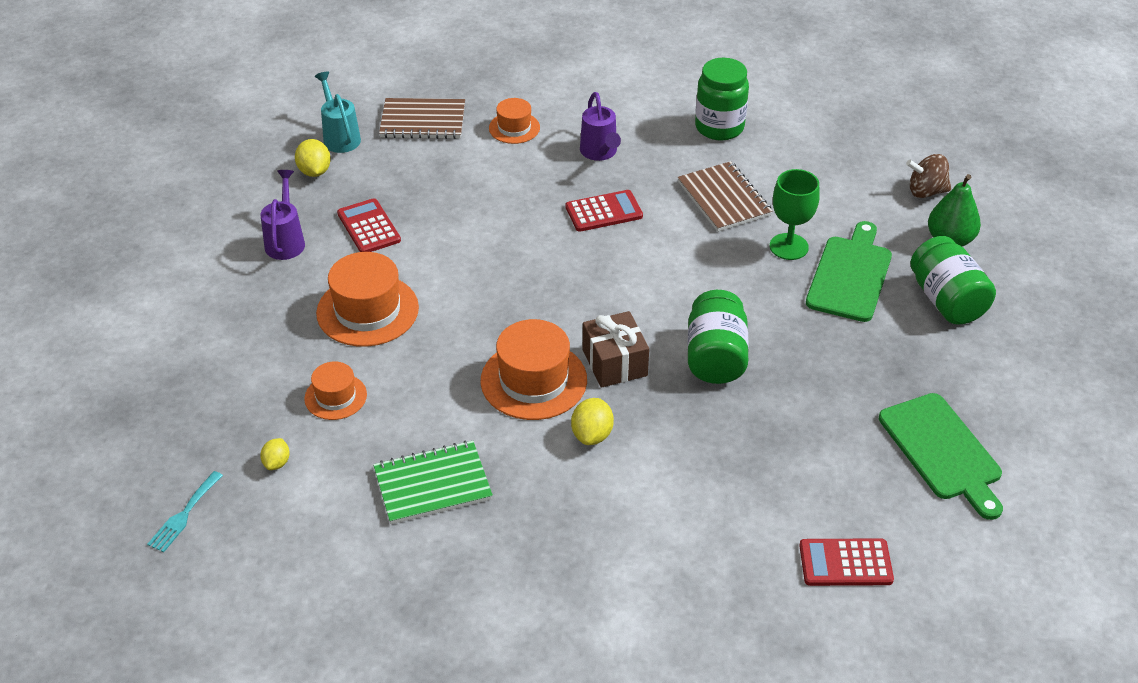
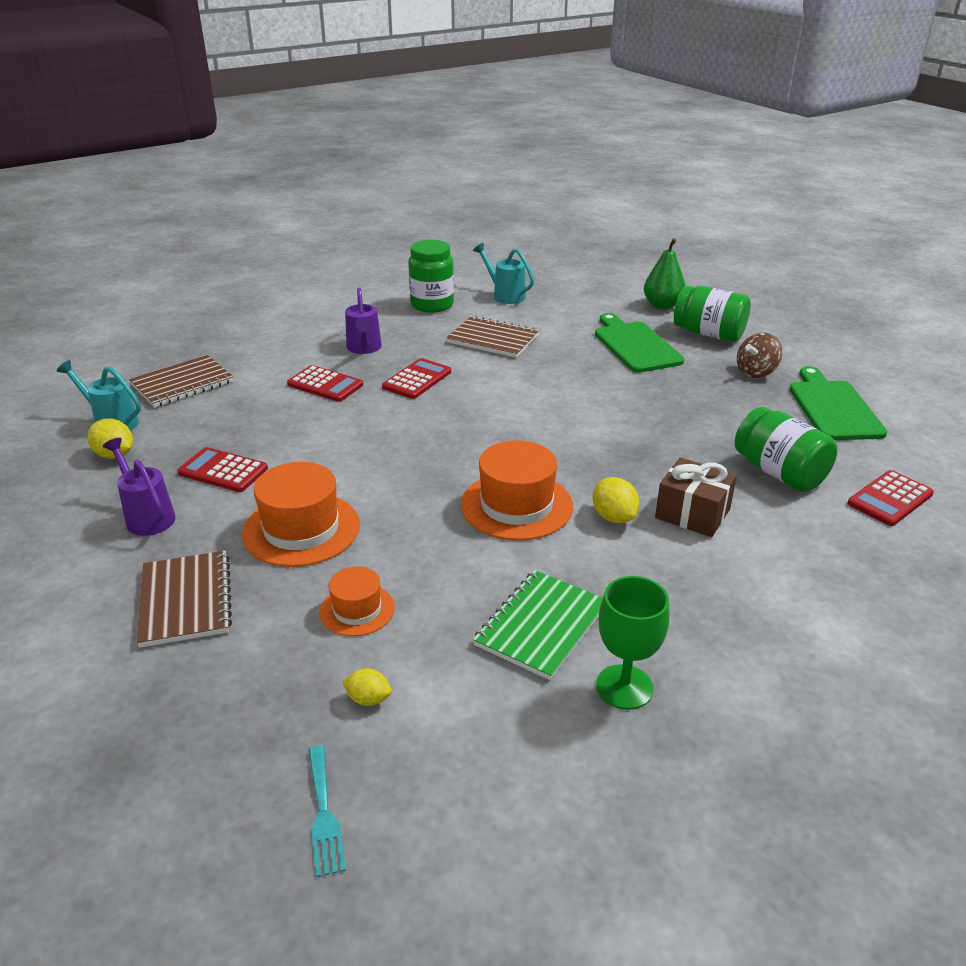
camera: 40 degrees left, 10 degrees down
yellow lemon [260,438,290,470] -> yellow lemon turned 45 degrees counterclockwise [342,668,392,706]
orange hat [489,98,540,144] -> none
purple watering can [580,92,621,161] -> purple watering can turned 45 degrees clockwise [345,288,382,354]
brown gift [583,311,649,388] -> brown gift moved to [655,457,737,537]
green jar [687,290,749,384] -> green jar moved to [735,407,838,492]
green goblet [770,169,820,260] -> green goblet moved to [596,576,670,710]
green cutting board [879,393,1003,520] -> green cutting board turned 120 degrees counterclockwise [790,366,887,440]
brown spinning top [906,154,951,198] -> brown spinning top moved to [737,333,782,378]
none -> brown notebook [136,551,232,648]
none -> red calculator [287,365,363,402]
none -> turquoise watering can [473,243,534,304]

